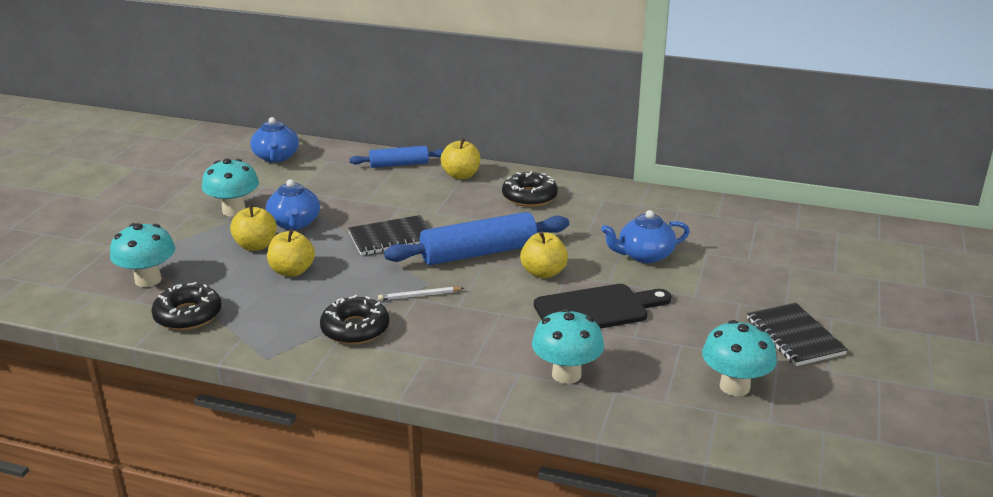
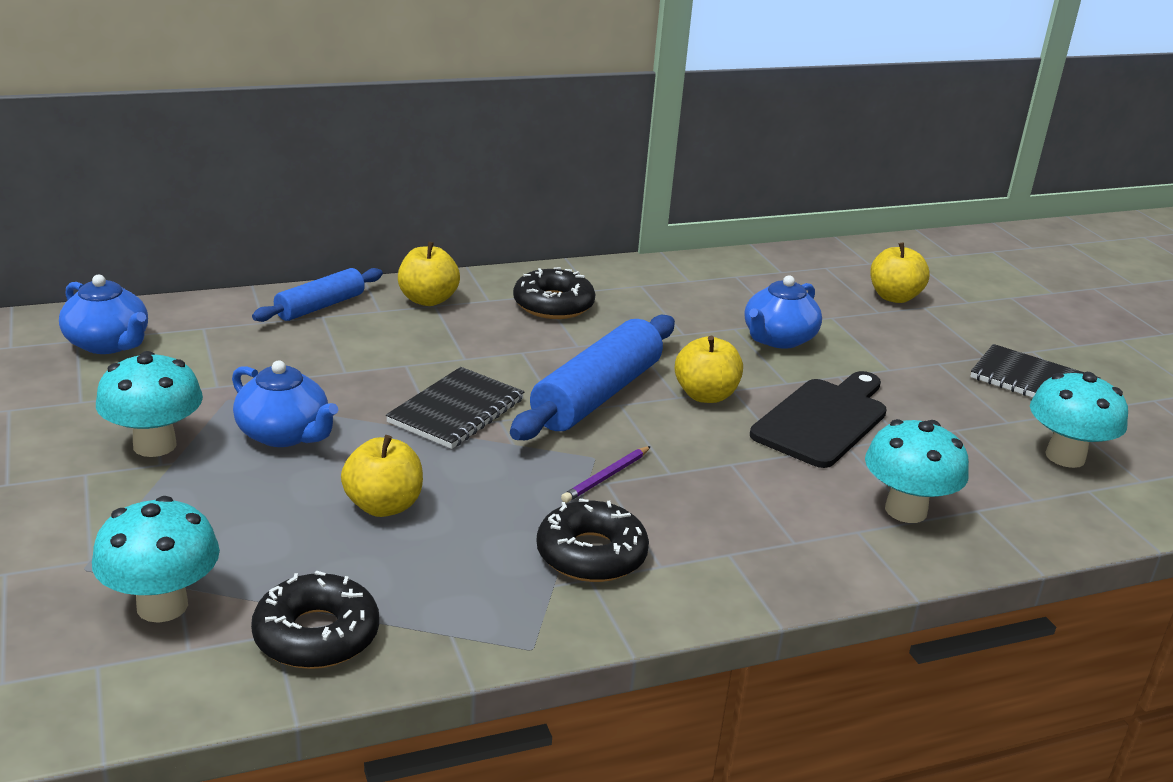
camera: 40 degrees left, 0 degrees up
yellow apple [230,204,277,251] -> yellow apple moved to [870,243,930,303]
white pencil [378,287,464,301] -> purple pencil [561,446,651,503]

